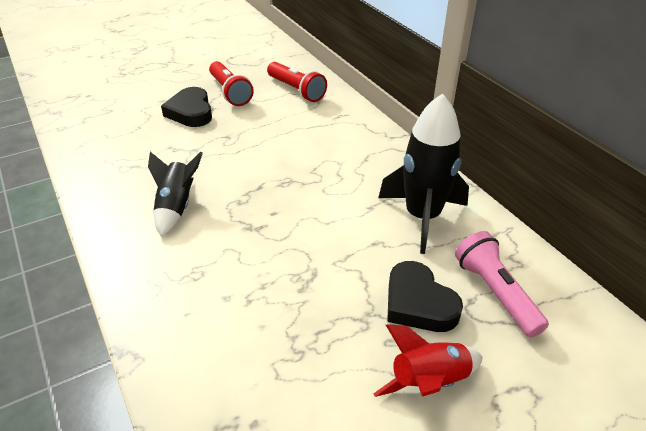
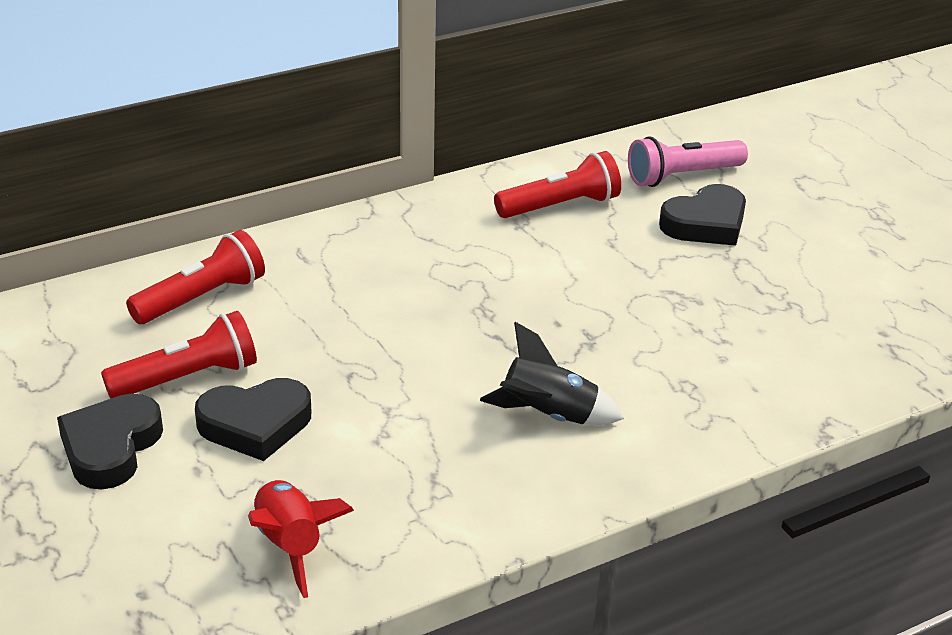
camera: 90 degrees left, 5 degrees down
red rocket [373,324,483,397] -> red rocket moved to [248,480,354,598]
black rocket [378,93,469,254] -> red flashlight [494,151,621,218]
none -> black heart [57,394,163,490]

